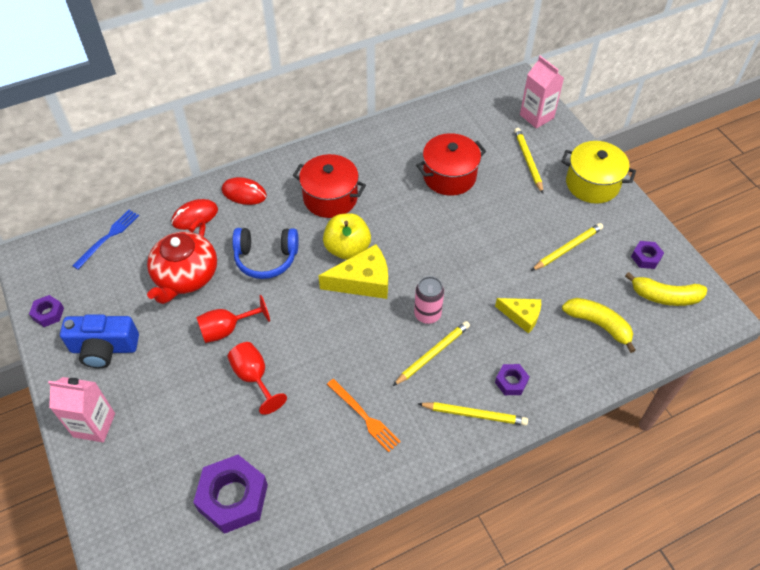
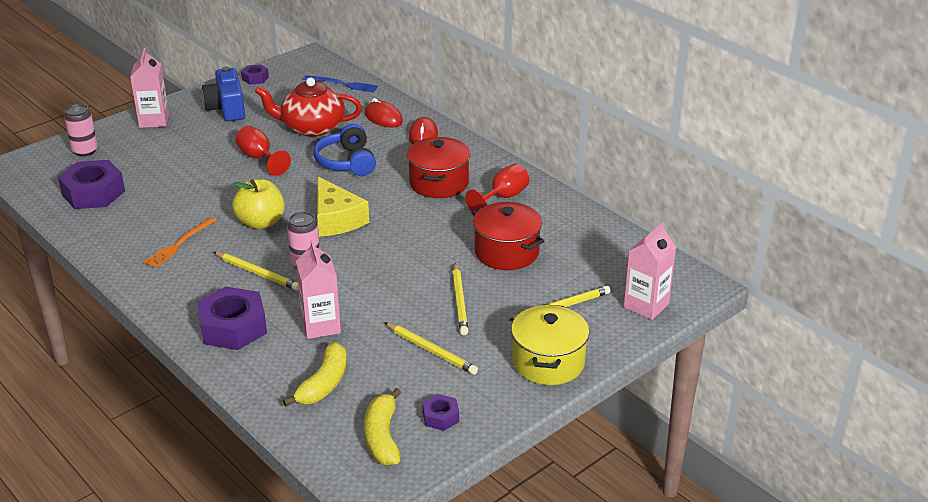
camera: 75 degrees right, 20 degrees down
red goblet [228,342,287,415] -> red goblet moved to [465,164,529,212]
yellow apple [323,213,371,260] -> yellow apple moved to [232,179,285,229]
yellow pencil [418,402,528,426] -> yellow pencil moved to [452,263,468,335]
yellow cheese [495,298,541,334] -> pink carton [296,240,341,339]
purple nut [495,364,530,395] -> purple nut [197,287,267,350], size x2.00
none -> pink can [64,104,98,157]

